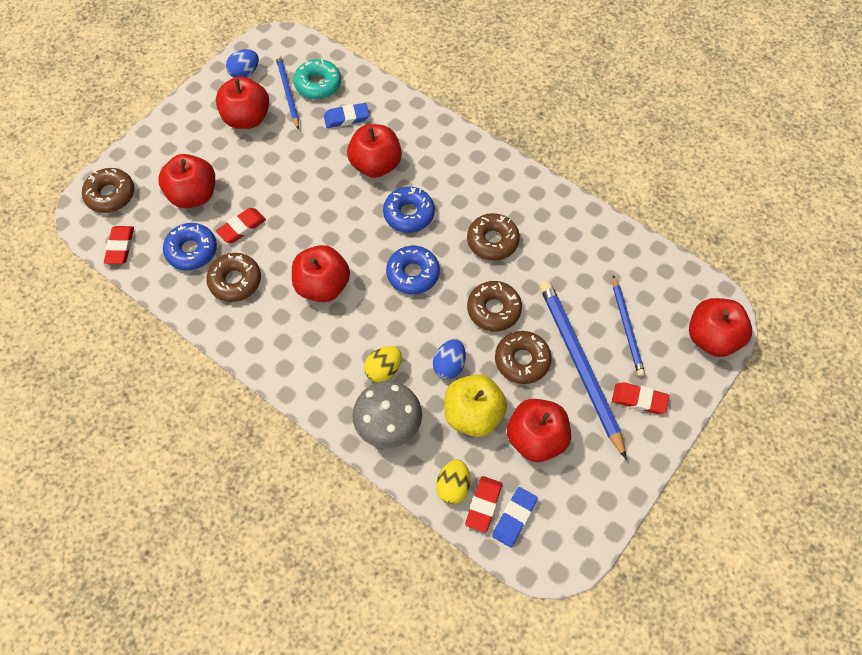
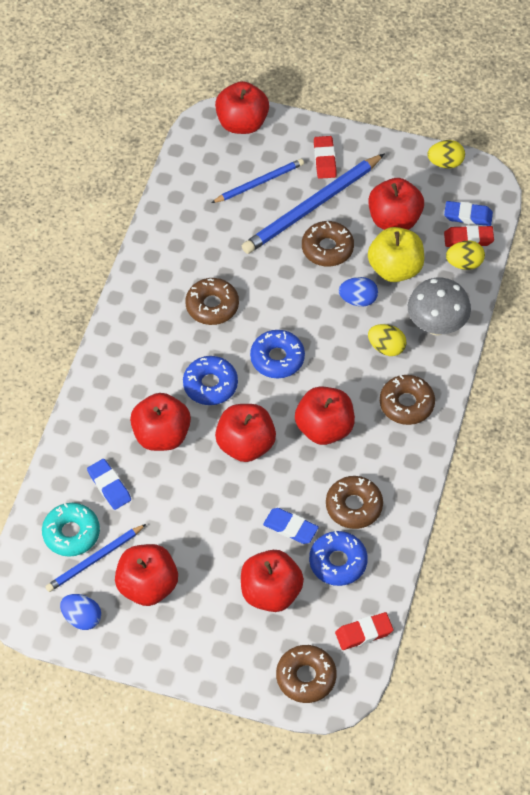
camera: 110 degrees left, 5 degrees down
red eraser [216,208,266,243] -> blue eraser [263,508,319,544]
brown donut [467,281,522,331] -> brown donut moved to [380,375,435,425]
none -> red apple [215,404,276,462]
none -> yellow egg [428,140,465,168]

